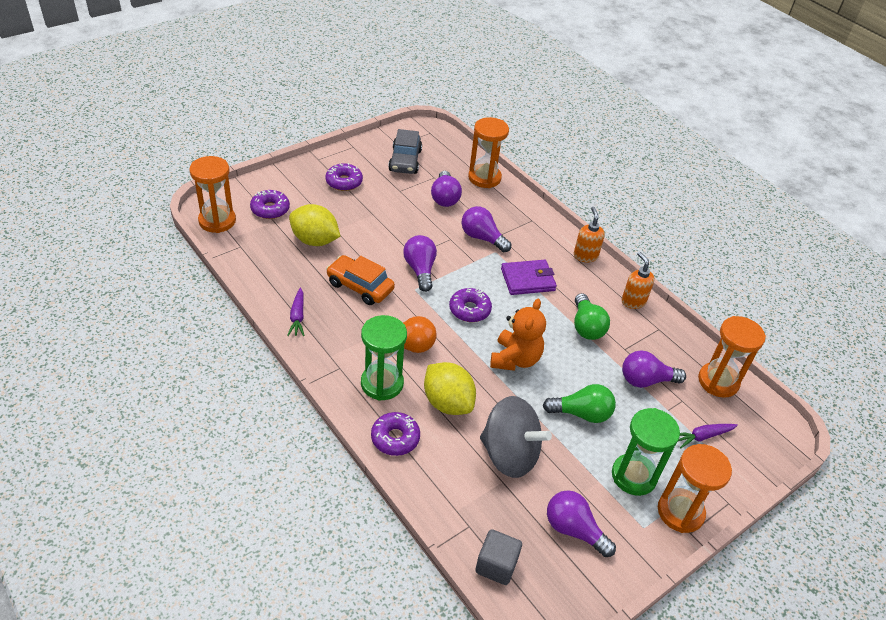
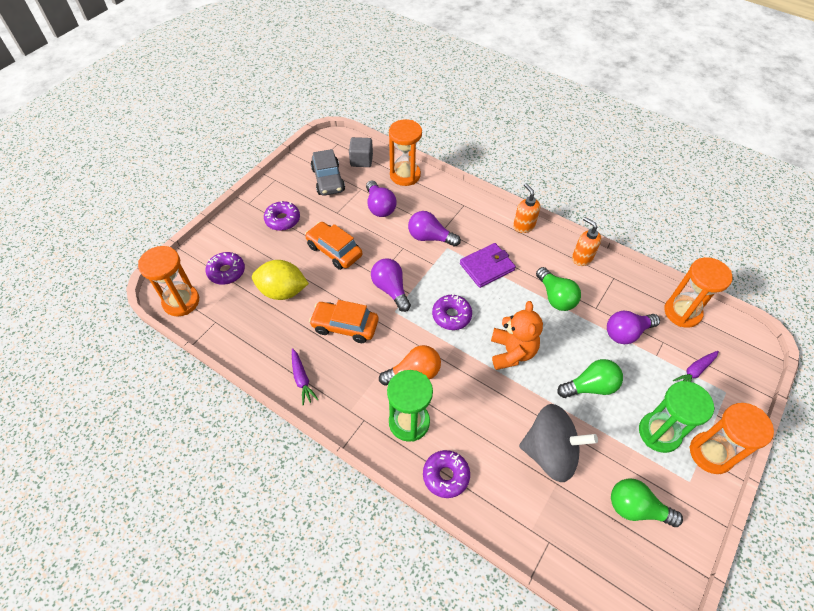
camera: 15 degrees left, 10 degrees up
yellow lemon [424,362,476,415] -> none
grey cube [475,529,522,585] -> grey cube moved to [349,137,373,167]
purple light bulb [547,490,616,557] -> green light bulb [611,478,683,527]
none -> orange car [305,222,362,270]

